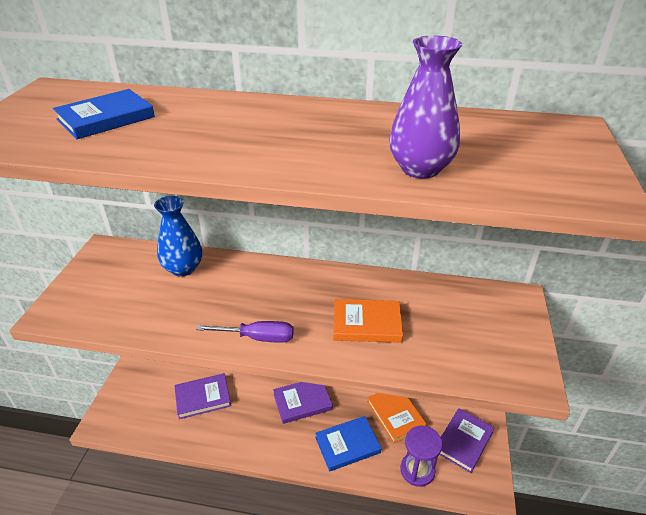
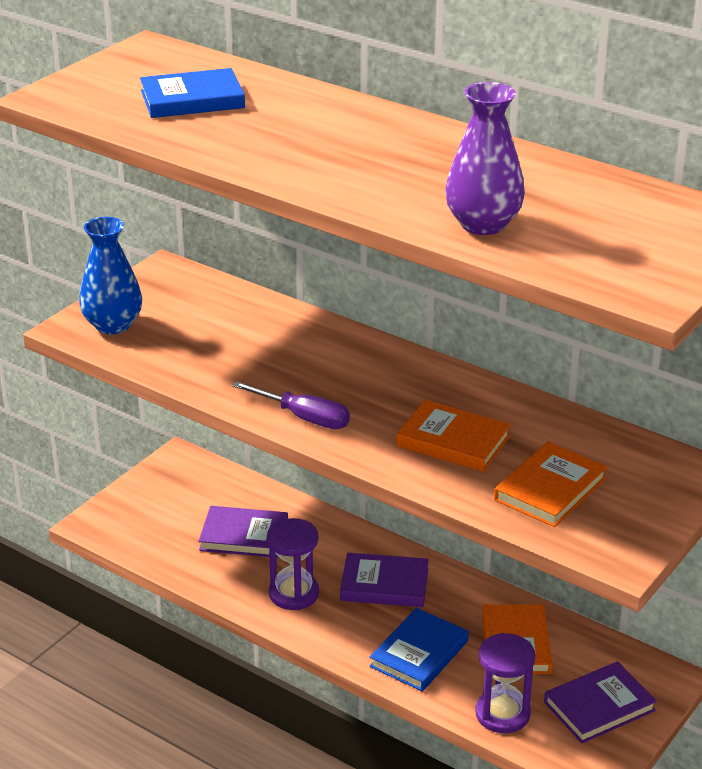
camera: 25 degrees right, 5 degrees down
blue vase [154,196,202,277] -> blue vase moved to [79,217,142,334]
blue book [315,416,381,471] -> blue book turned 60 degrees counterclockwise [370,608,469,692]
none -> purple hourglass [267,518,319,610]
none -> orange book [494,442,607,527]

